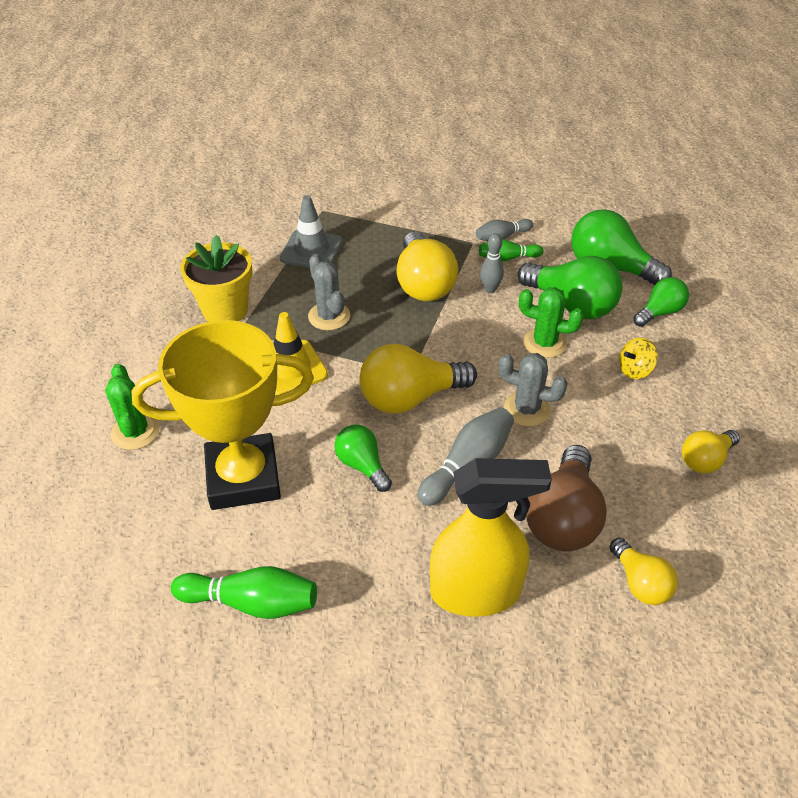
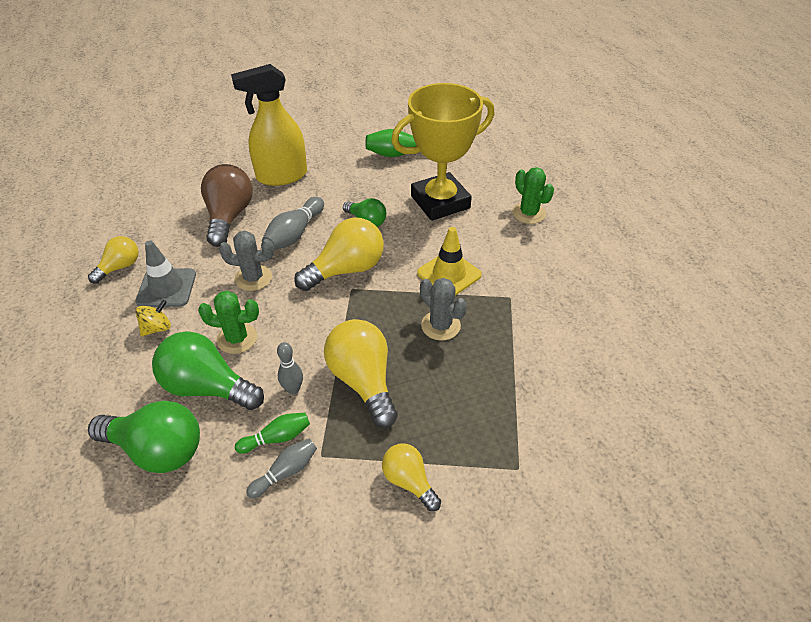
camera: 165 degrees right, 0 degrees up
yellow flower pot [181,235,252,322] -> none
grey traffic cone [280,195,343,268] -> grey traffic cone moved to [135,241,196,307]
yellow light bulb [610,538,678,605] -> yellow light bulb moved to [382,444,441,511]
green light bulb [633,277,689,327] -> none

